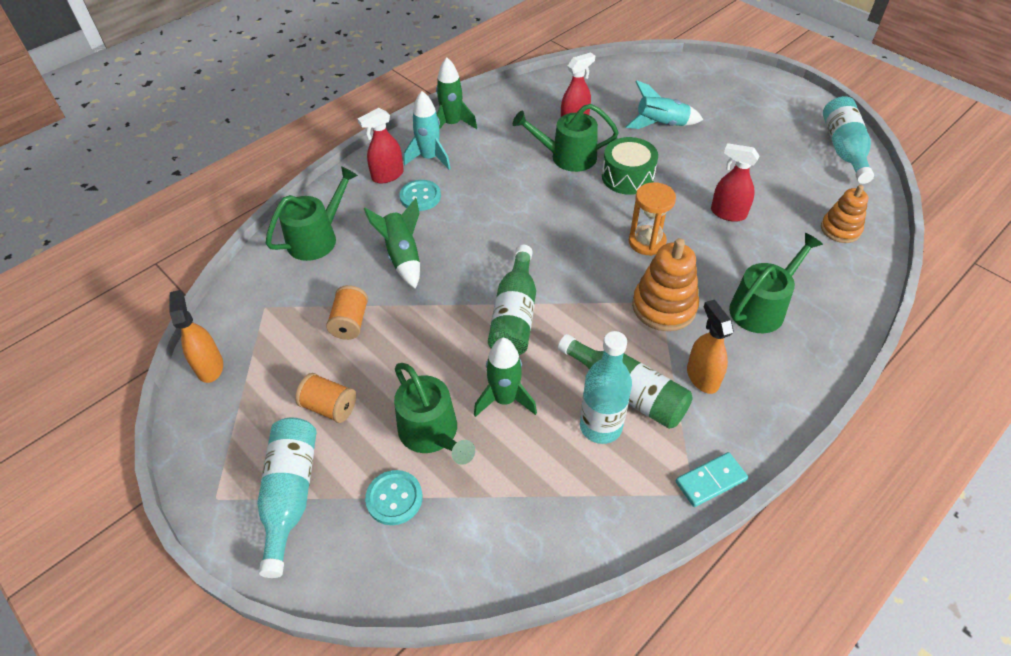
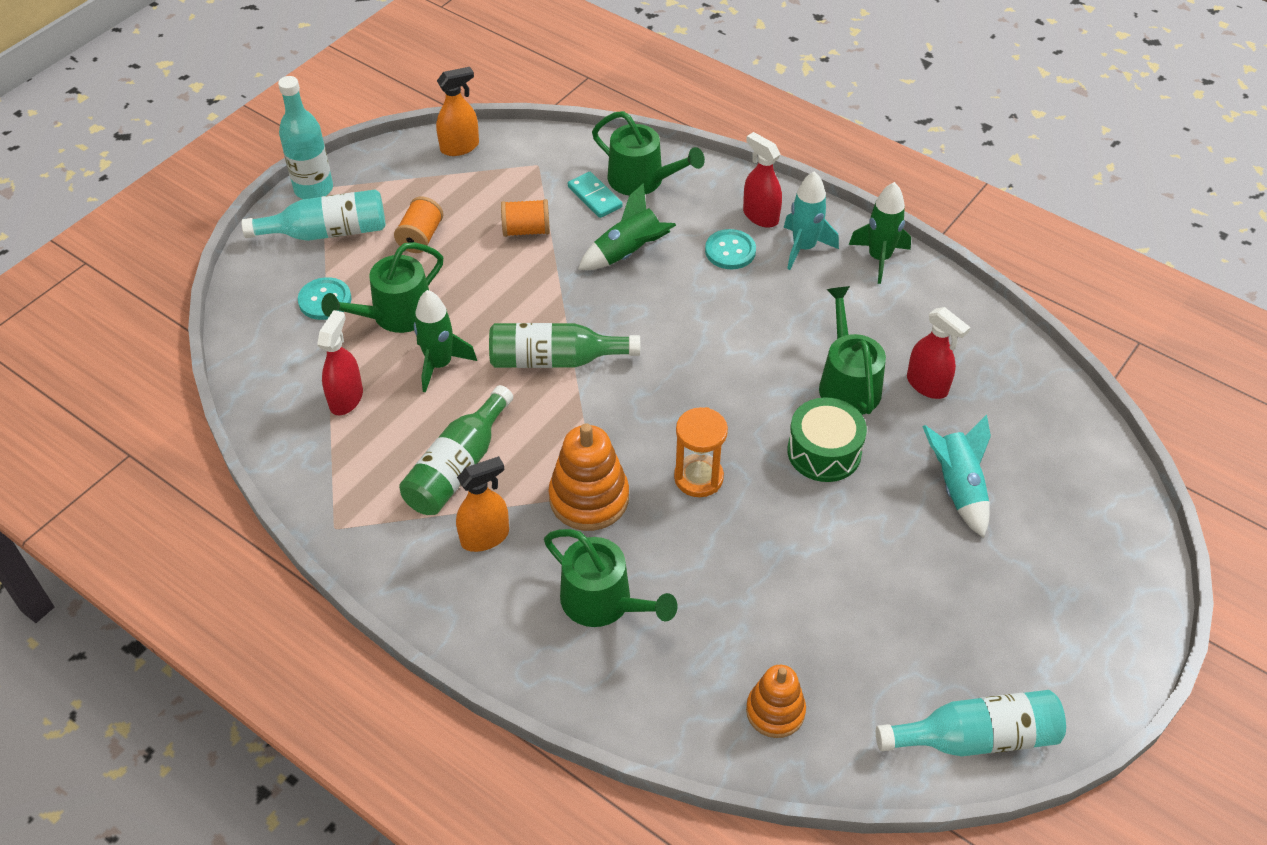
camera: 80 degrees right, 0 degrees up
turquoise bottle [580,331,632,444] -> turquoise bottle moved to [278,76,333,199]
turquoise domino [676,452,748,507] -> turquoise domino moved to [568,172,623,218]
red spray bottle [711,143,760,222] -> red spray bottle moved to [317,310,363,415]

